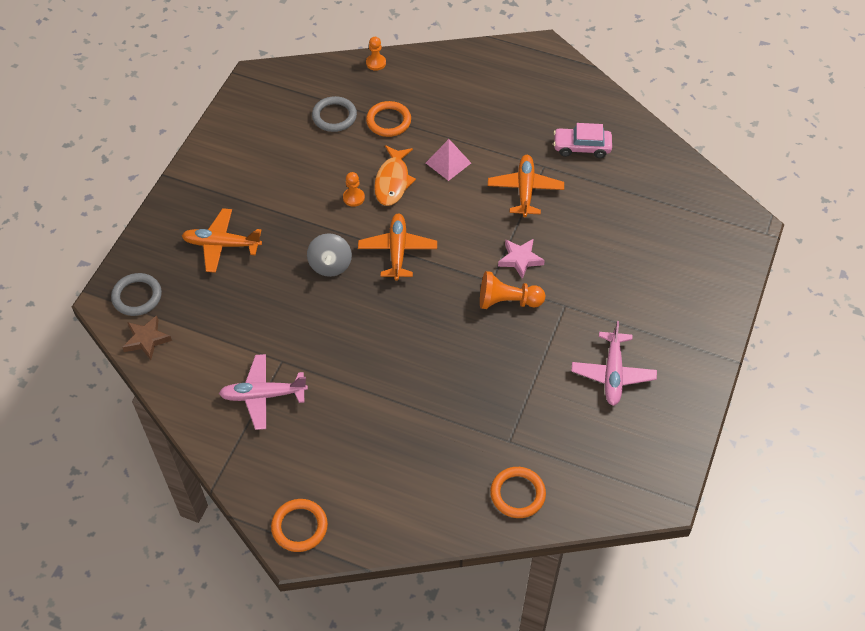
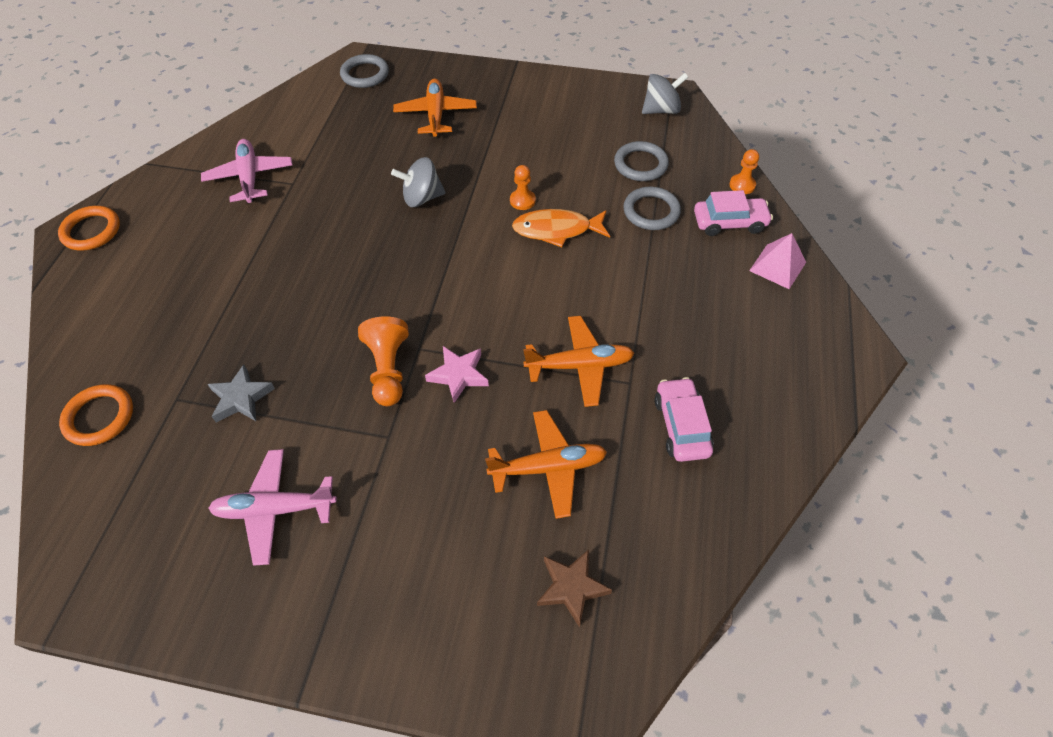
camera: 80 degrees right, 0 degrees up
brown star [122,315,172,360] -> brown star moved to [537,549,612,628]
orange plane [358,214,437,281] -> orange plane moved to [485,410,607,519]
orange ring [366,101,411,137] -> grey ring [623,186,681,230]
pink pyramid [426,139,471,181] -> pink pyramid moved to [749,233,806,289]
none -> grey star [208,364,275,422]
none -> grey spinning top [642,73,688,114]
none -> pink car [694,190,773,236]

